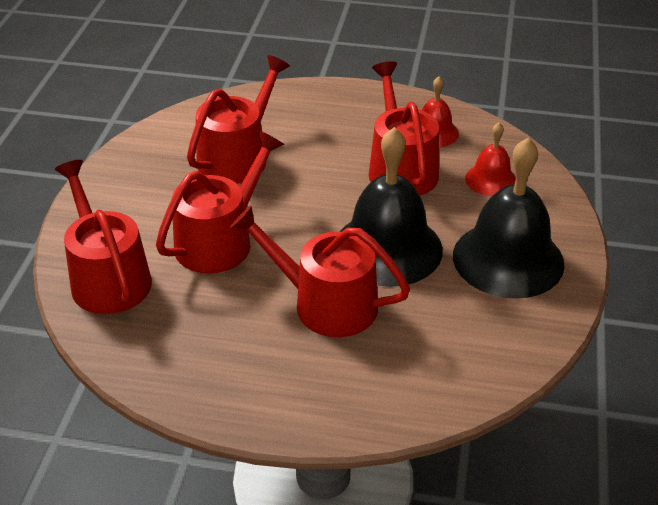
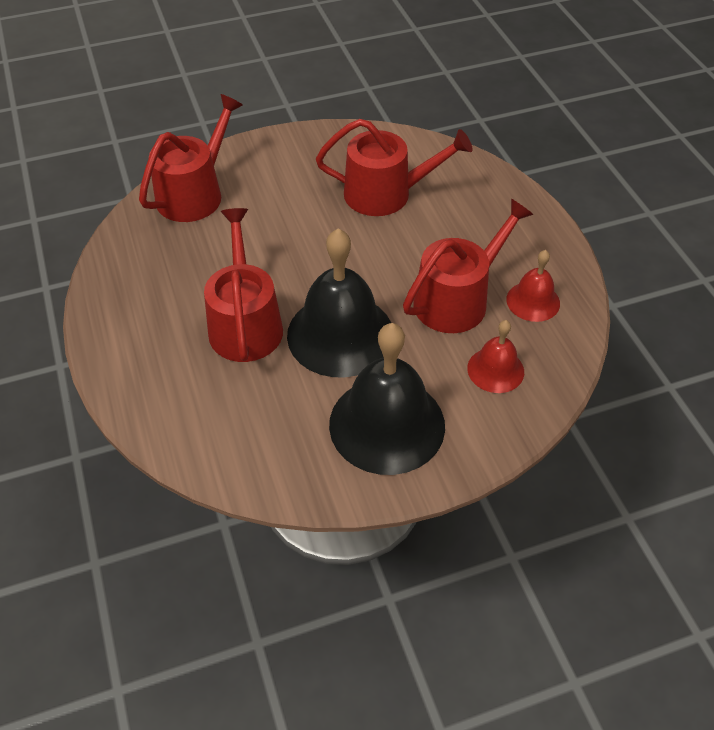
camera: 60 degrees right, 10 degrees up
red watering can [156,131,284,274] -> none

